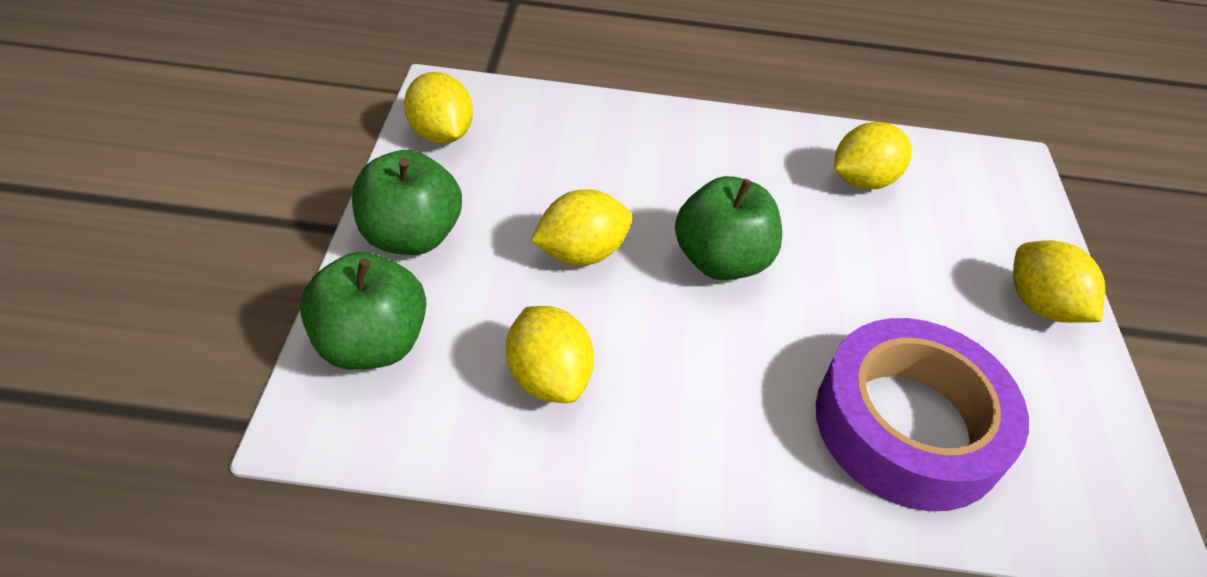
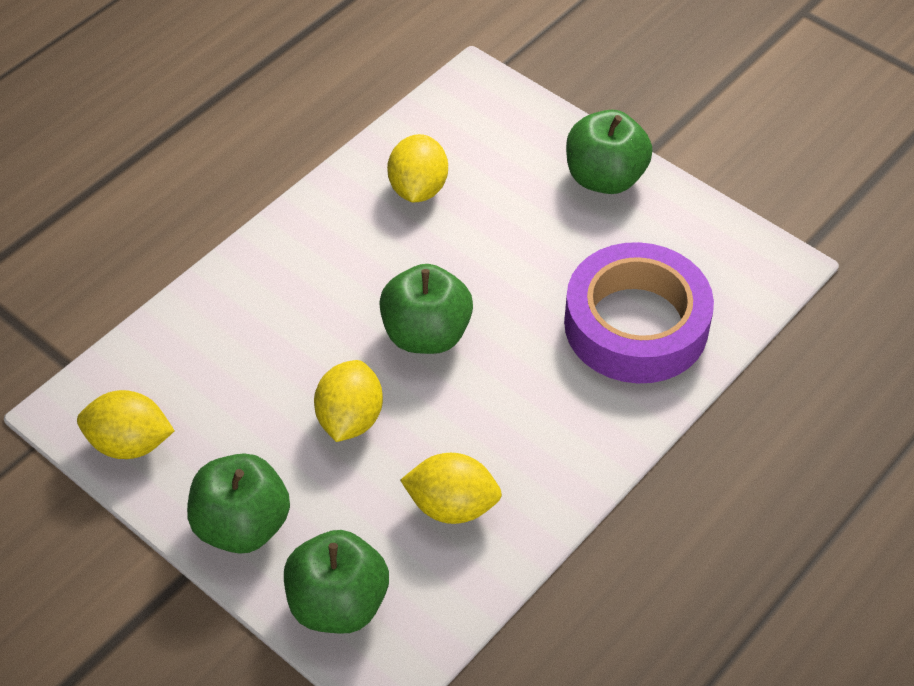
camera: 50 degrees left, 5 degrees up
yellow lemon [1013,240,1105,323] -> green apple [566,110,652,194]

